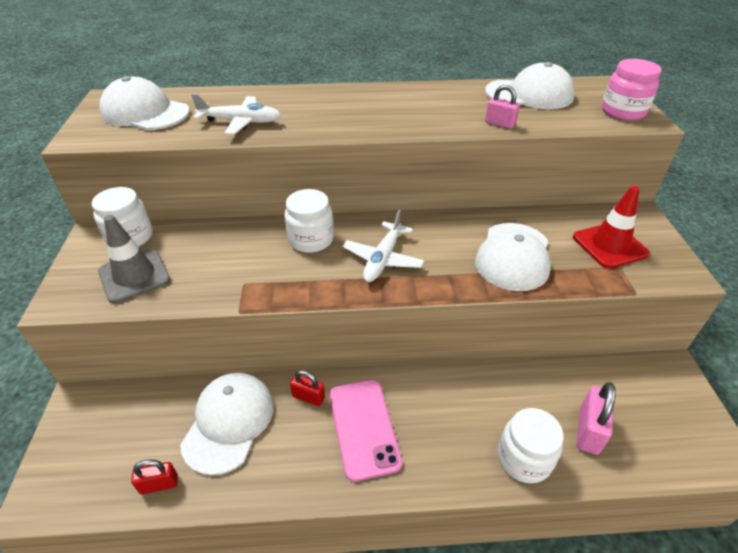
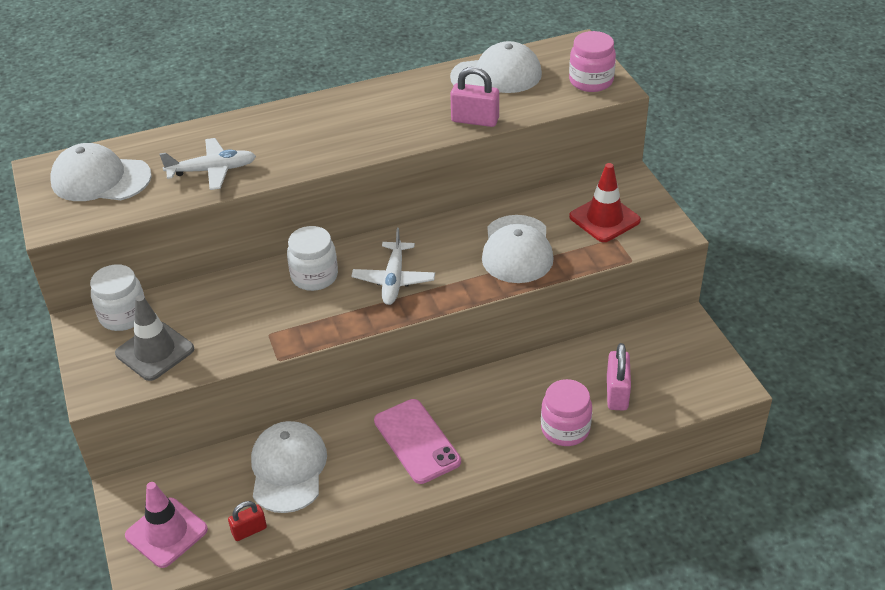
camera: 15 degrees left, 0 degrees up
red padlock [290,370,325,406] -> none
pink padlock [485,85,520,129] -> pink padlock [450,67,499,127], size x1.55
white jar [498,408,564,484] -> pink jar [541,379,592,446]
none -> pink traffic cone [125,482,208,568]

